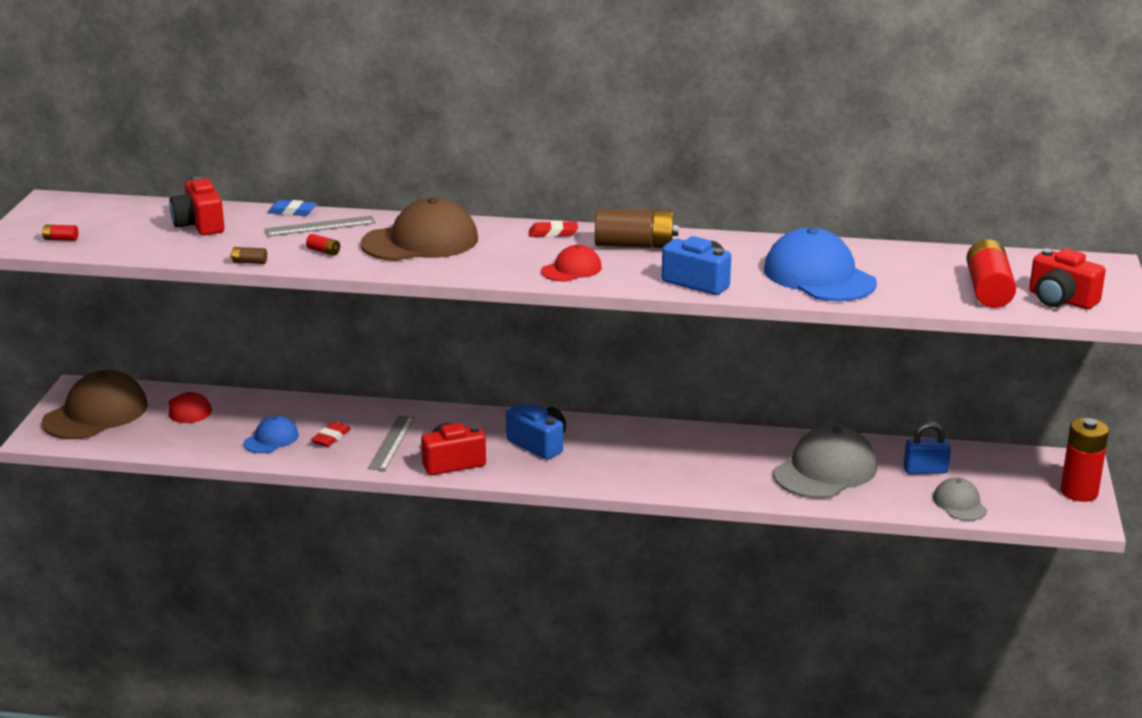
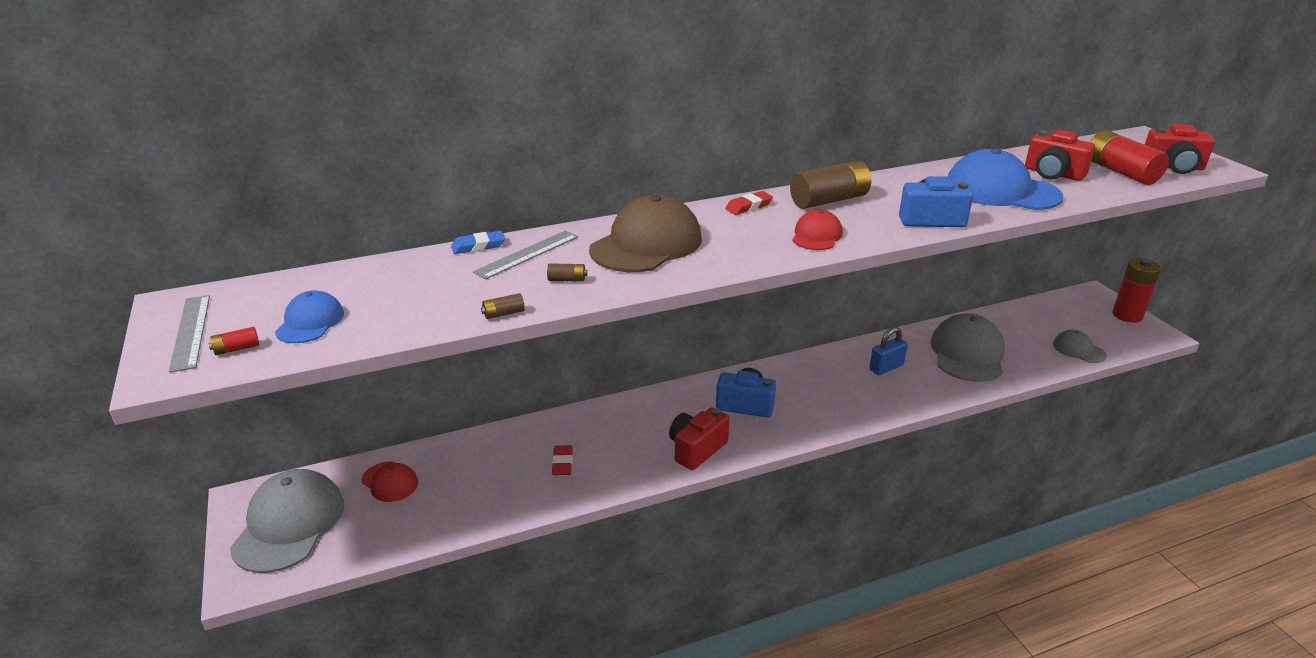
camera: 30 degrees left, 5 degrees up
brown cap [42,370,148,439] -> grey cap [230,469,344,573]
red camera [169,177,225,235] -> red camera moved to [1025,130,1095,181]
blue cap [243,416,299,453] -> blue cap moved to [275,290,344,343]
red battery [306,234,340,256] -> brown battery [547,263,587,282]
grey ruler [368,415,415,471] -> grey ruler moved to [169,295,210,373]
blue padlock [903,422,951,474] -> blue padlock moved to [869,327,908,375]

